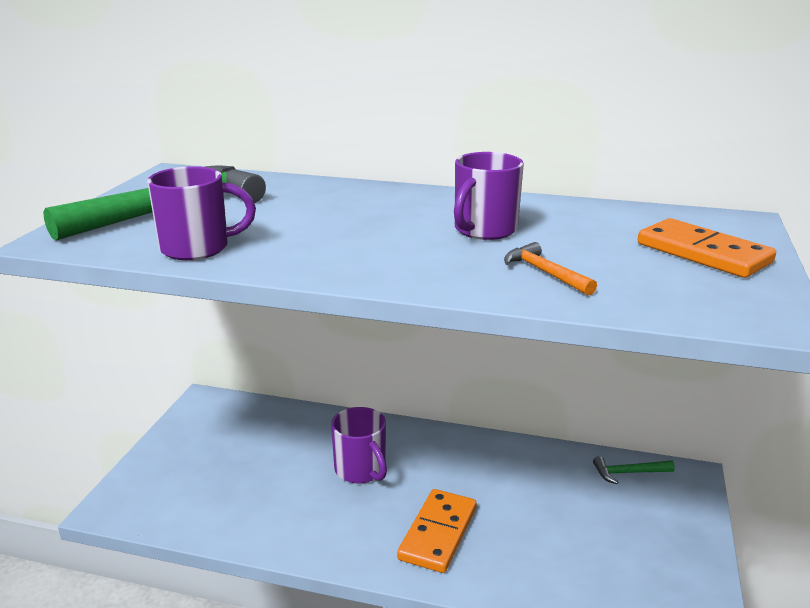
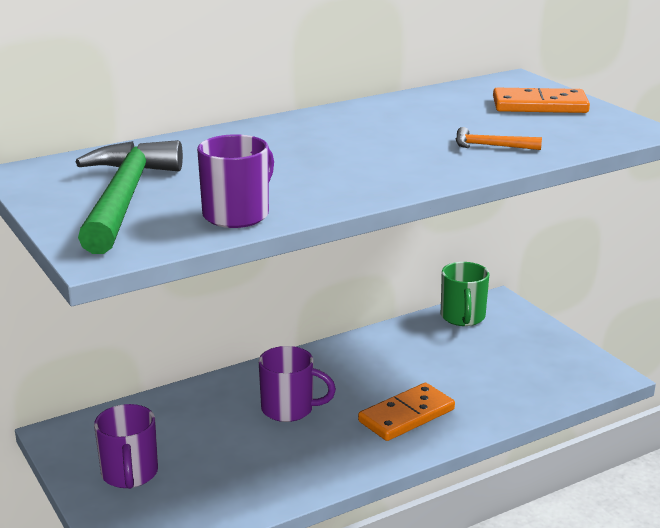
camera: 45 degrees left, 0 degrees up
orange domino [397,489,477,573] -> orange domino turned 75 degrees clockwise [358,383,455,441]
purple mug [454,152,524,240] -> purple mug moved to [94,404,158,489]
green hammer [593,456,675,484] -> green mug [441,262,489,326]

